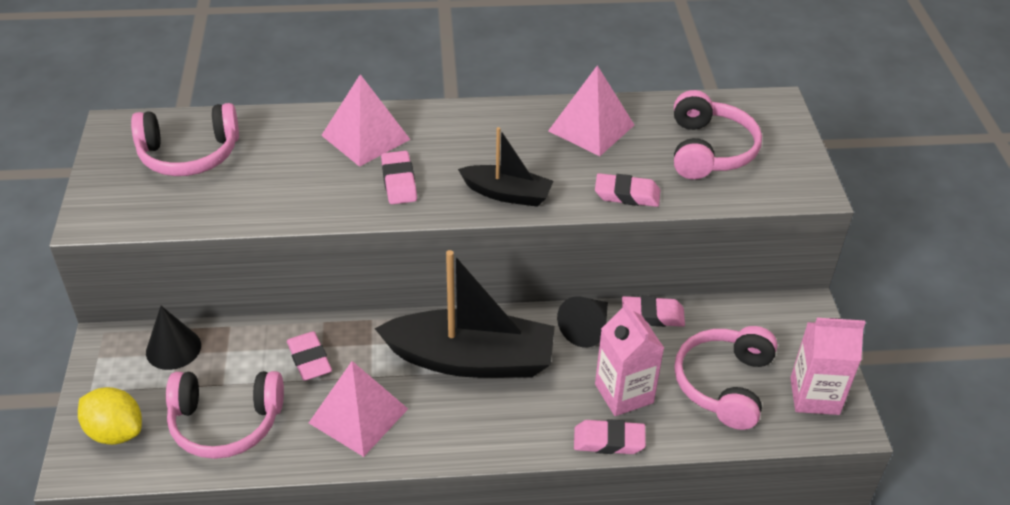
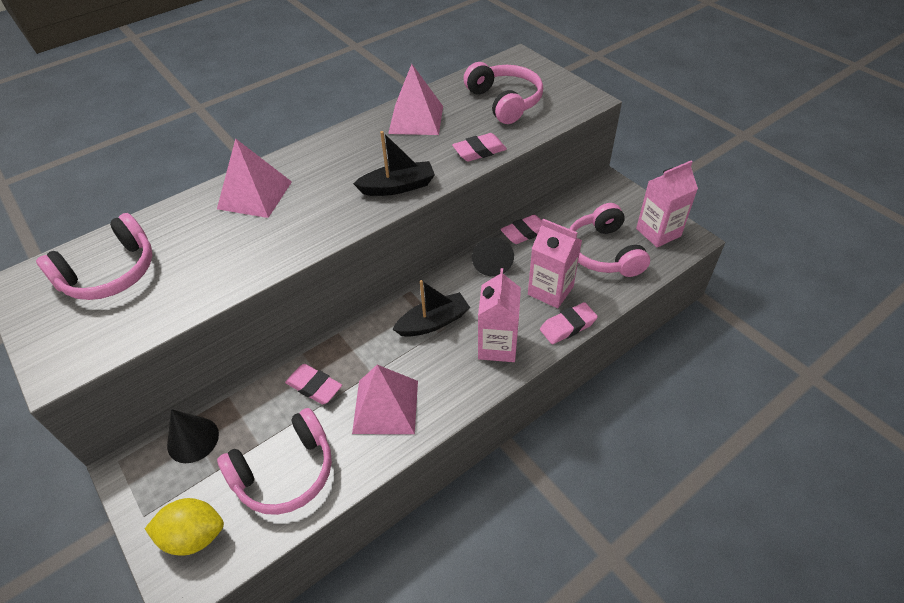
camera: 30 degrees left, 5 degrees up
black boat [375,250,555,378] -> black boat [392,280,470,337], size x0.55
pink eraser [381,151,417,204] -> none
none -> pink carton [478,268,521,362]

